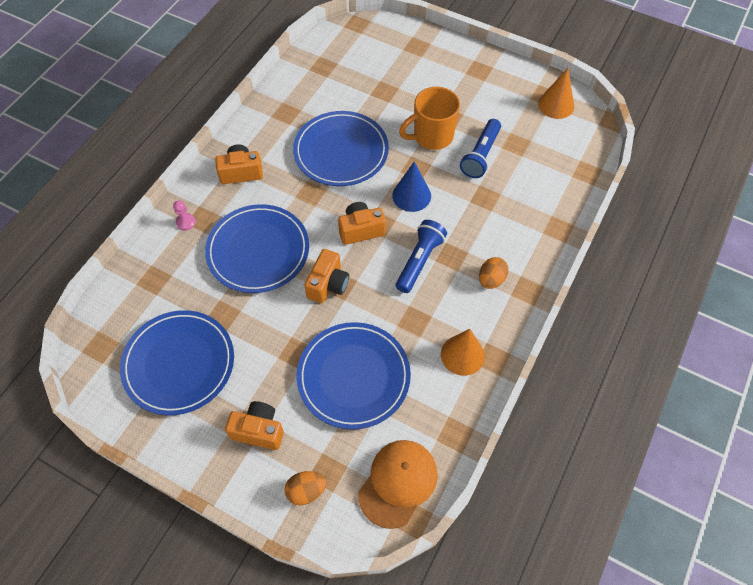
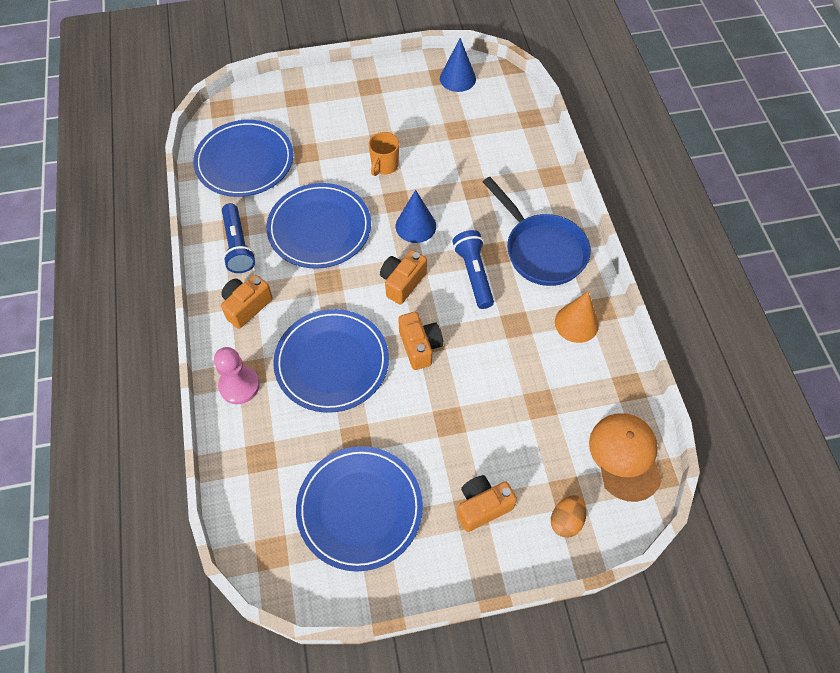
camera: 40 degrees left, 0 degrees up
pink pawn [173,200,196,231] -> pink pawn [214,347,259,404], size x1.81
blue plate [297,322,411,429] -> blue plate moved to [193,120,293,197]
orange mug [399,87,460,150] -> orange mug [369,132,399,176], size x0.65
blue flashlight [460,119,501,178] -> blue flashlight moved to [222,203,255,273]
orange egg [479,257,509,289] -> blue pan [483,177,591,286]
orange cone [538,68,574,119] -> blue cone [440,38,476,92]

